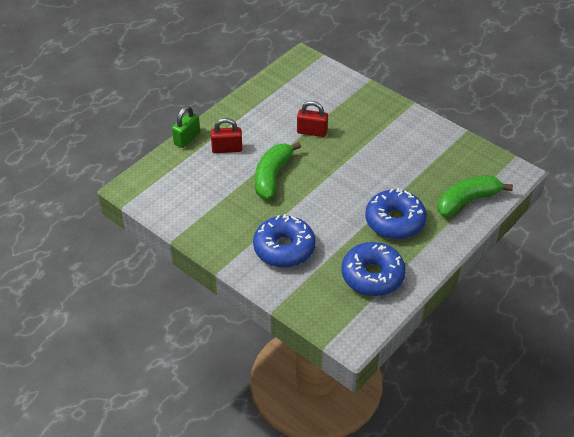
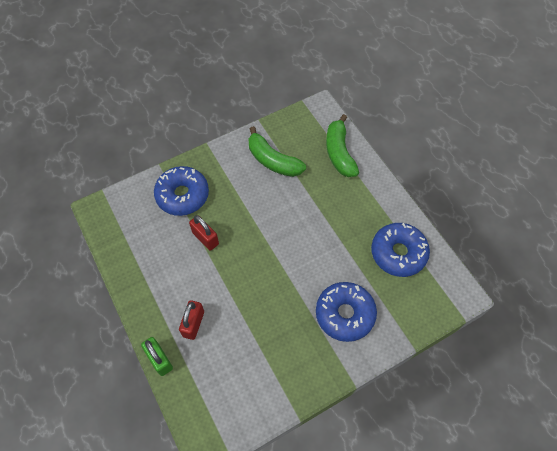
camera: 70 degrees left, 15 degrees up
green banana [255,142,301,200] -> green banana moved to [249,126,306,177]
red padlock [297,101,328,137] -> red padlock turned 75 degrees counterclockwise [189,215,219,251]
blue donut [365,188,427,239] -> blue donut moved to [154,166,209,216]

